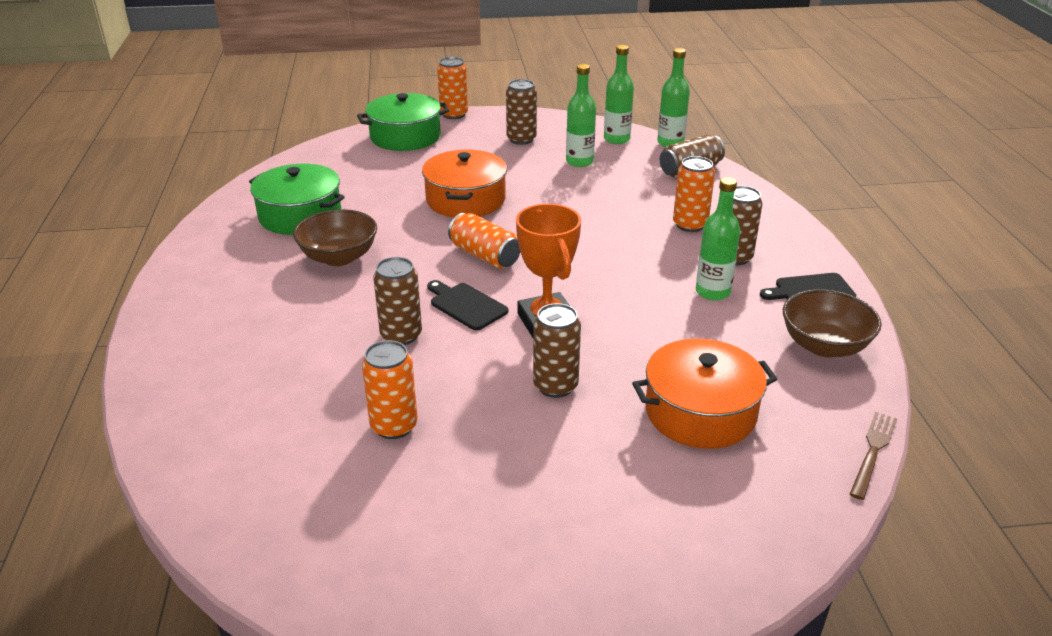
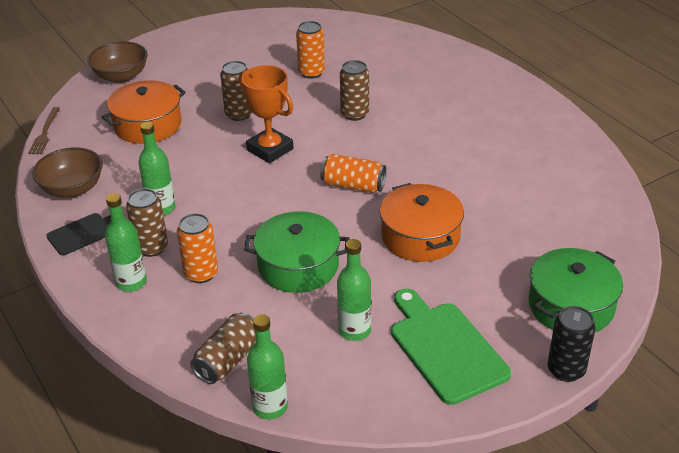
camera: 155 degrees right, 5 degrees up
green pot [249,164,345,235] -> green pot moved to [244,211,350,293]
brown bowl [293,209,377,266] -> brown bowl moved to [88,41,148,83]
black cutting board [427,280,508,330] -> none
orange can [437,57,468,119] -> black can [548,306,596,382]
brown can [506,79,537,145] -> green cutting board [391,288,511,405]
green bottle [604,45,634,144] -> green bottle moved to [105,193,147,292]

